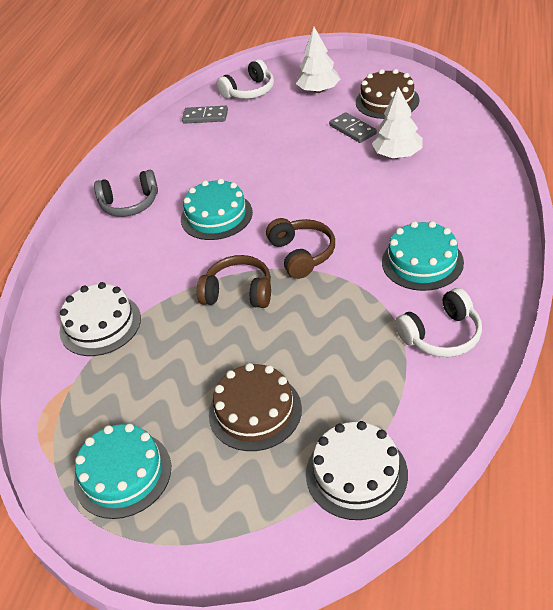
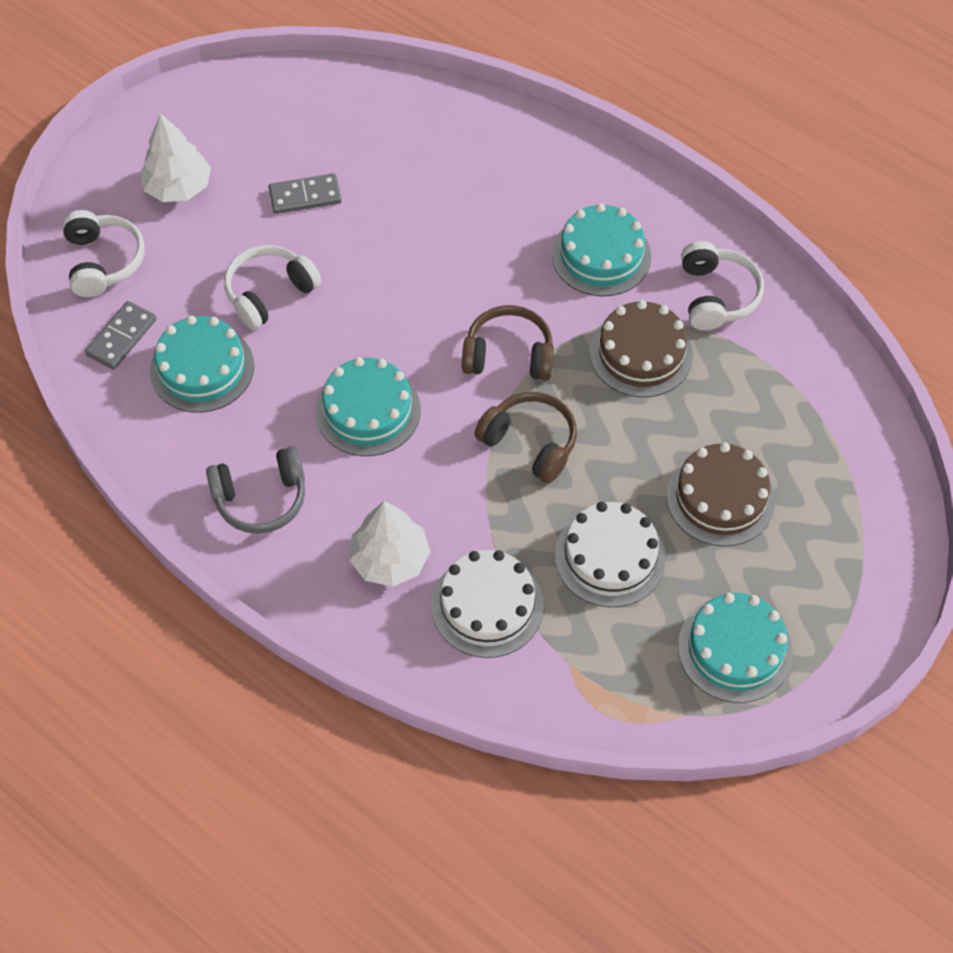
camera: 70 degrees left, 15 degrees up
grey headphones [94,170,158,217] -> grey headphones turned 60 degrees clockwise [206,446,305,534]
brown headphones [197,255,271,308] -> brown headphones turned 90 degrees clockwise [474,392,577,483]
white cake [306,421,408,520] -> white cake moved to [555,502,666,607]
brown cake [356,69,419,119] -> brown cake moved to [590,300,693,397]
white tree [372,87,422,158] -> white tree moved to [349,501,430,587]
none -> turquoise cake [150,315,254,413]
none -> white headphones [224,245,321,330]

